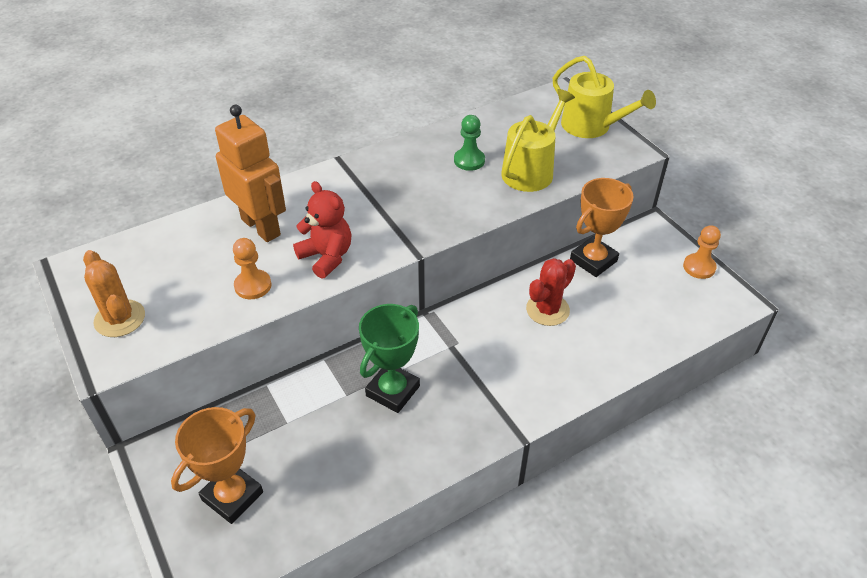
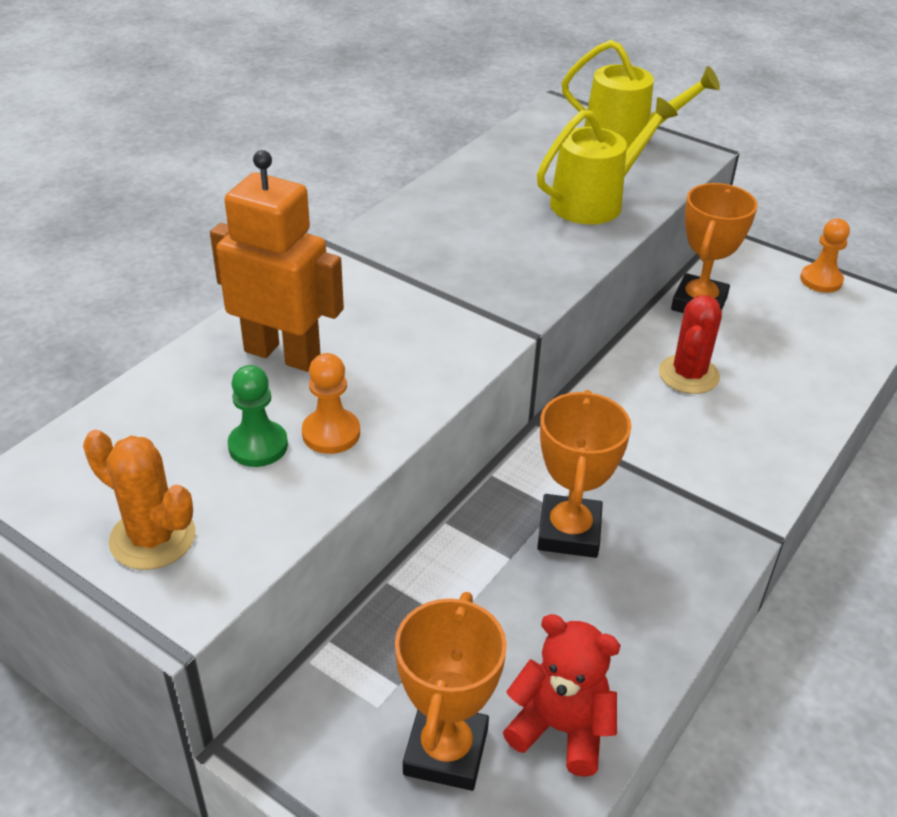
camera: 25 degrees left, 5 degrees down
red teddy bear [293,181,352,279] -> red teddy bear moved to [503,614,621,777]
green trophy [359,304,420,413] -> orange trophy [537,390,631,558]
green pawn [454,115,485,171] -> green pawn moved to [228,365,288,467]
yellow watering can [501,89,575,192] -> yellow watering can turned 45 degrees clockwise [537,97,678,224]

